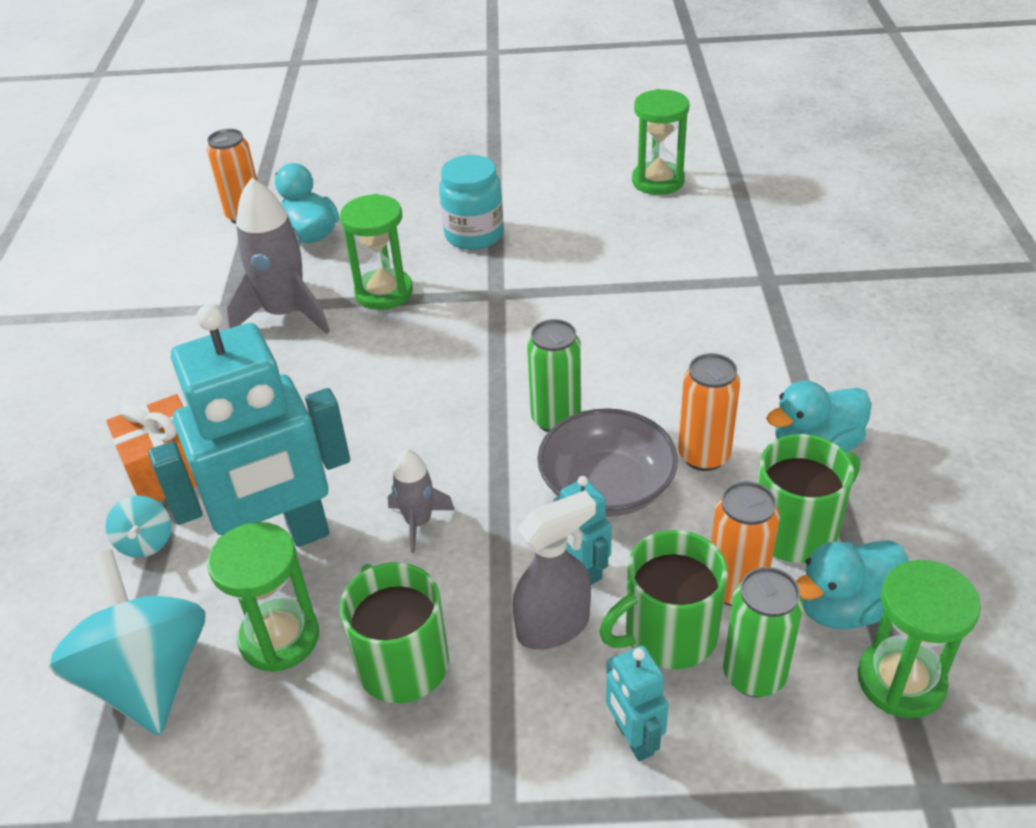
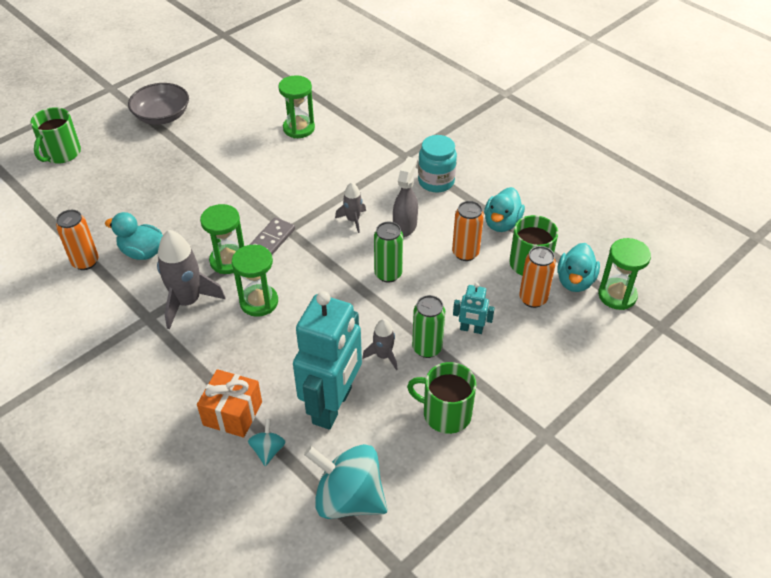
camera: 45 degrees left, 5 degrees up
turquoise spinning top [105,496,171,558] -> turquoise spinning top turned 120 degrees counterclockwise [248,419,286,466]
green hourglass [207,522,319,672] -> green hourglass moved to [232,245,278,317]
turquoise jar [439,155,504,250] -> turquoise jar moved to [418,135,457,192]
grey spray bottle [513,490,596,650] -> grey spray bottle moved to [393,157,418,237]
grey bowl [537,408,678,517] -> grey bowl moved to [128,83,189,125]
green mug [600,530,728,669] -> green mug moved to [30,107,81,163]
turquoise robot [606,646,669,761] -> none
green can [723,567,803,697] -> green can moved to [412,295,445,358]
none -> grey domino [250,217,295,255]
none -> grey rocket [335,182,366,233]

